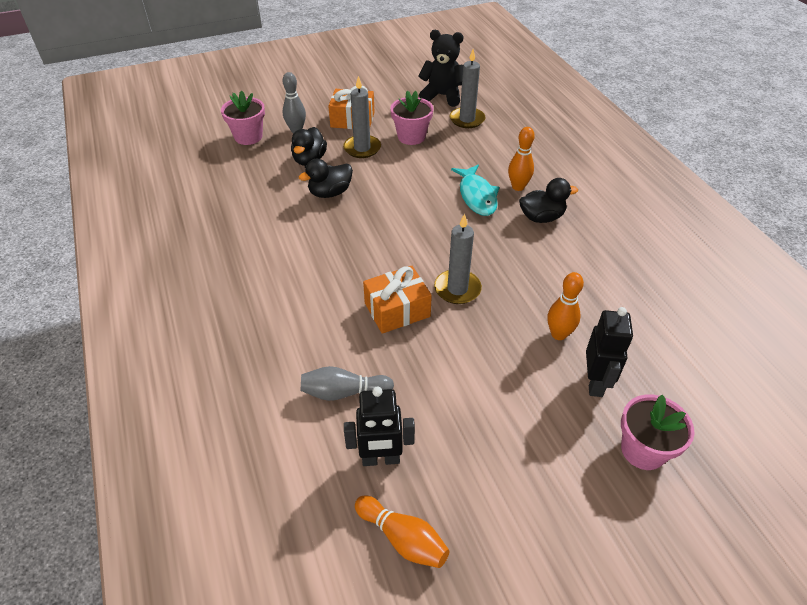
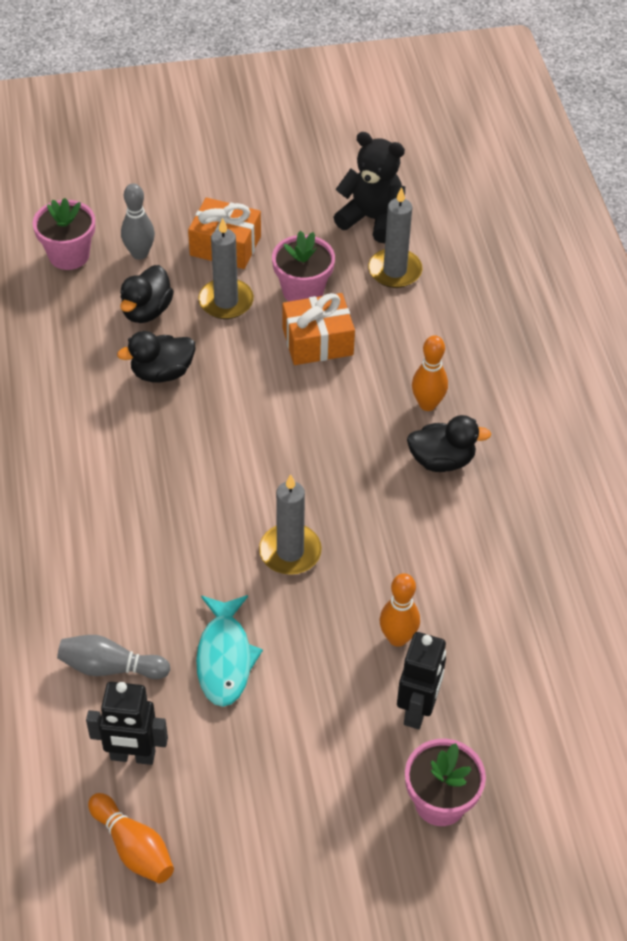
camera: 10 degrees right, 5 degrees up
orange gift [363,266,432,334] -> orange gift moved to [282,293,355,365]
turquoise fish [451,165,499,216] -> turquoise fish moved to [196,595,263,707]

